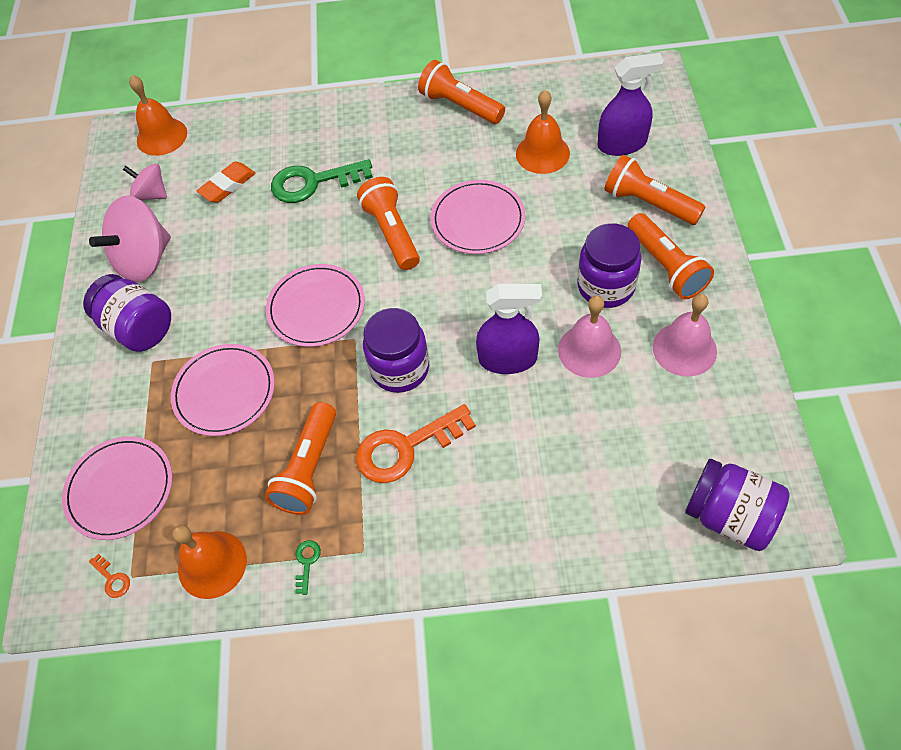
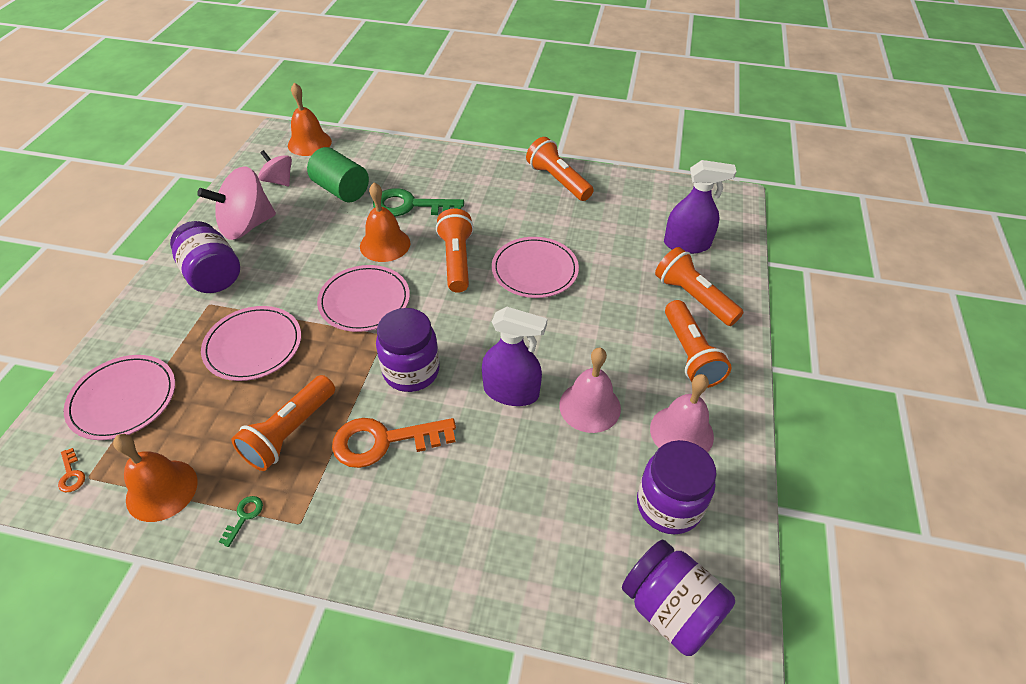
camera: 10 degrees right, 10 degrees down
orange eraser [197,162,256,203] -> green cylinder [307,147,369,202]
orange bell [516,90,570,174] -> orange bell moved to [360,182,410,262]
purple jar [577,223,641,308] -> purple jar moved to [637,440,716,534]

